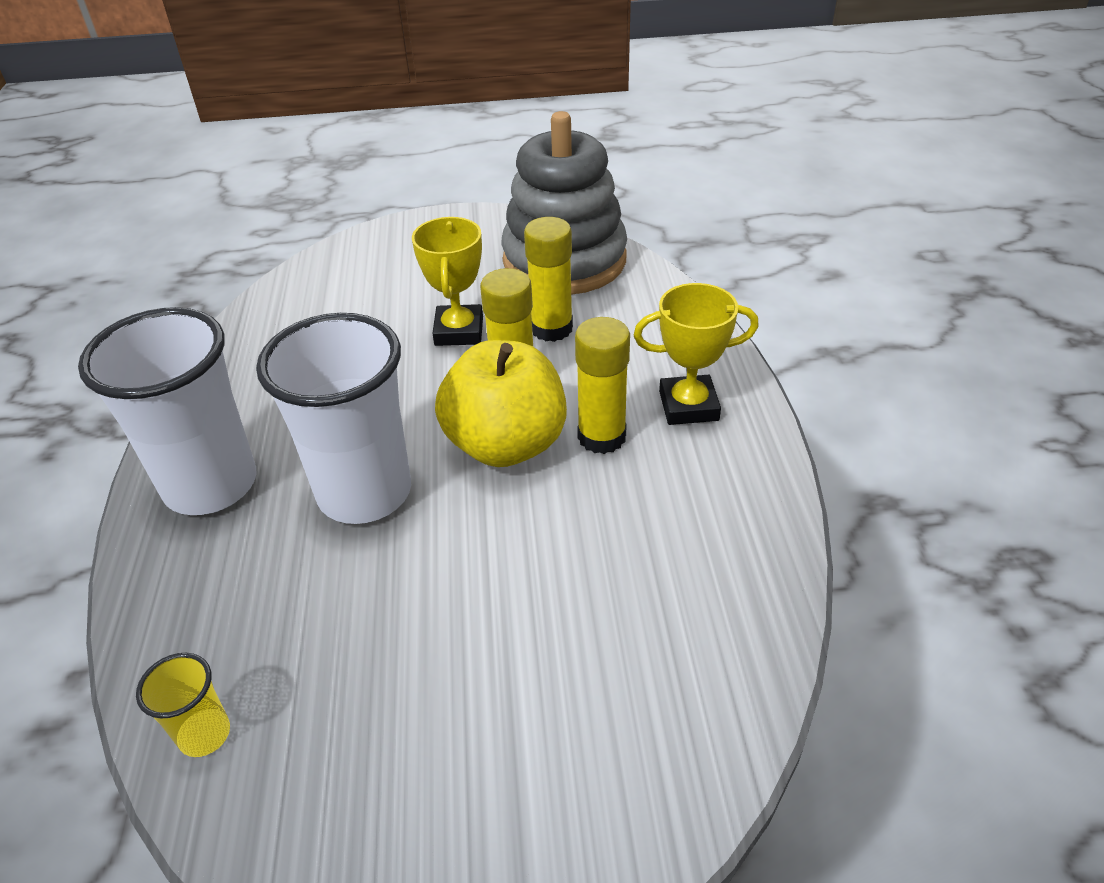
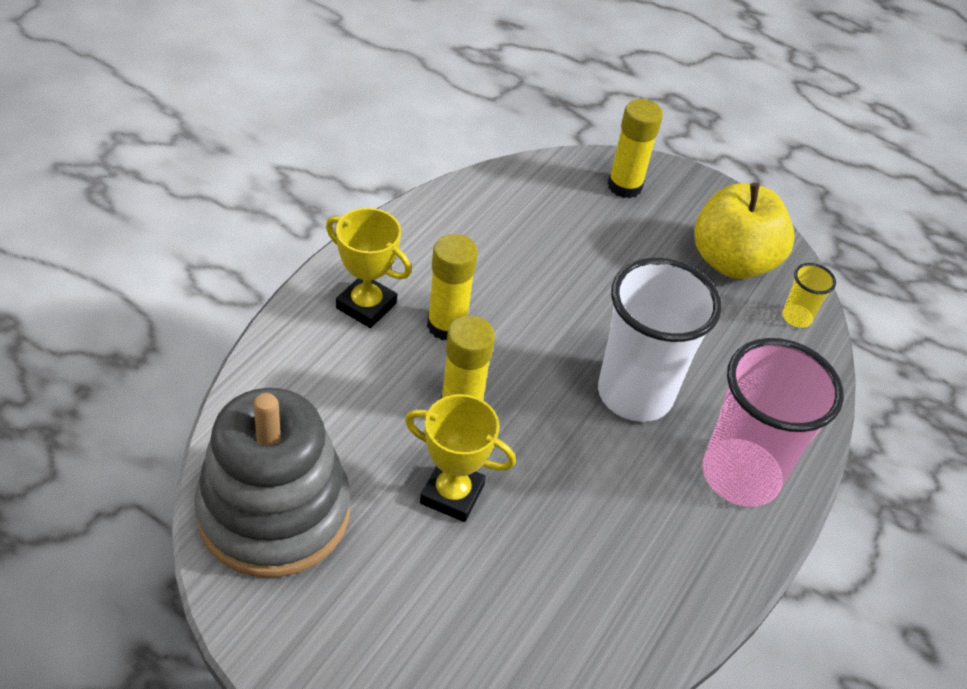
camera: 150 degrees left, 5 degrees up
white cup [78,307,256,515] -> pink cup [702,338,844,507]
yellow trophy [412,217,483,346] -> yellow trophy turned 75 degrees clockwise [405,394,516,522]
yellow apple [435,340,567,467] -> yellow apple moved to [694,183,795,279]
yellow glue stick [524,217,573,342] -> yellow glue stick moved to [608,99,663,198]

